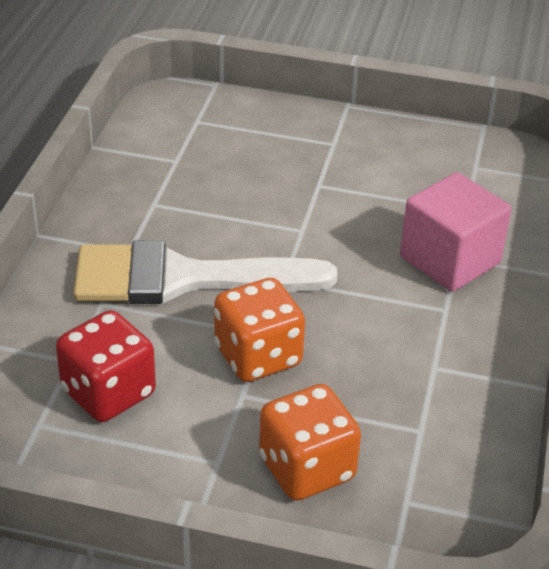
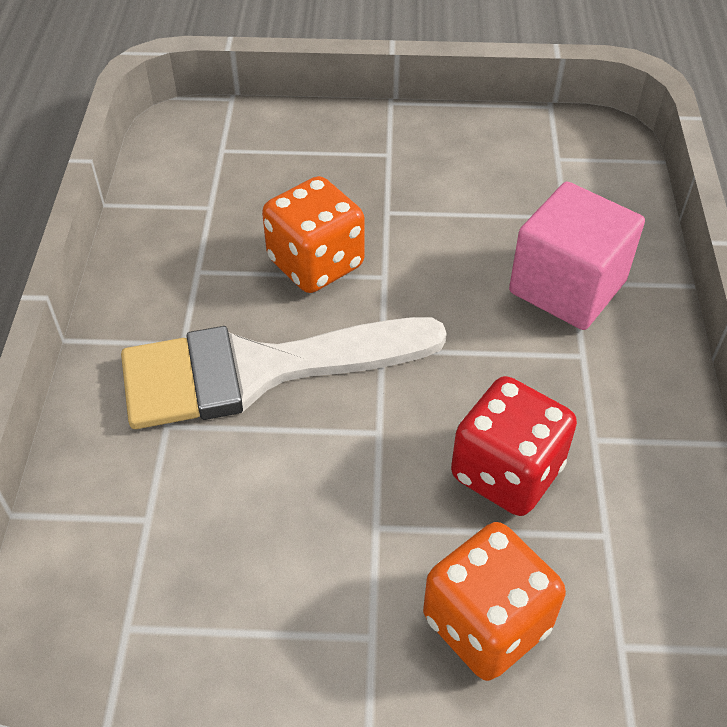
camera: 10 degrees left, 10 degrees up
red dice [56,310,156,422] -> red dice moved to [451,376,577,516]
orange dice [214,278,305,382] -> orange dice moved to [262,176,365,293]

